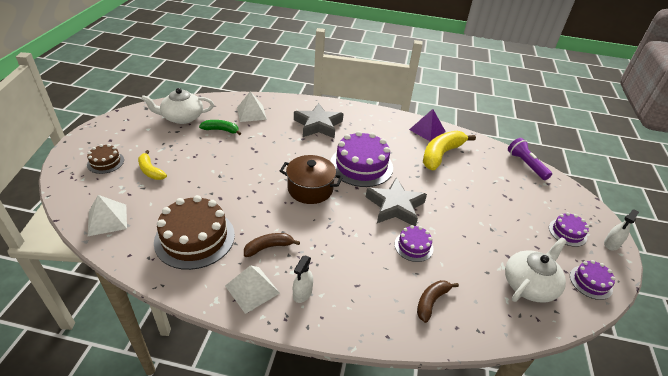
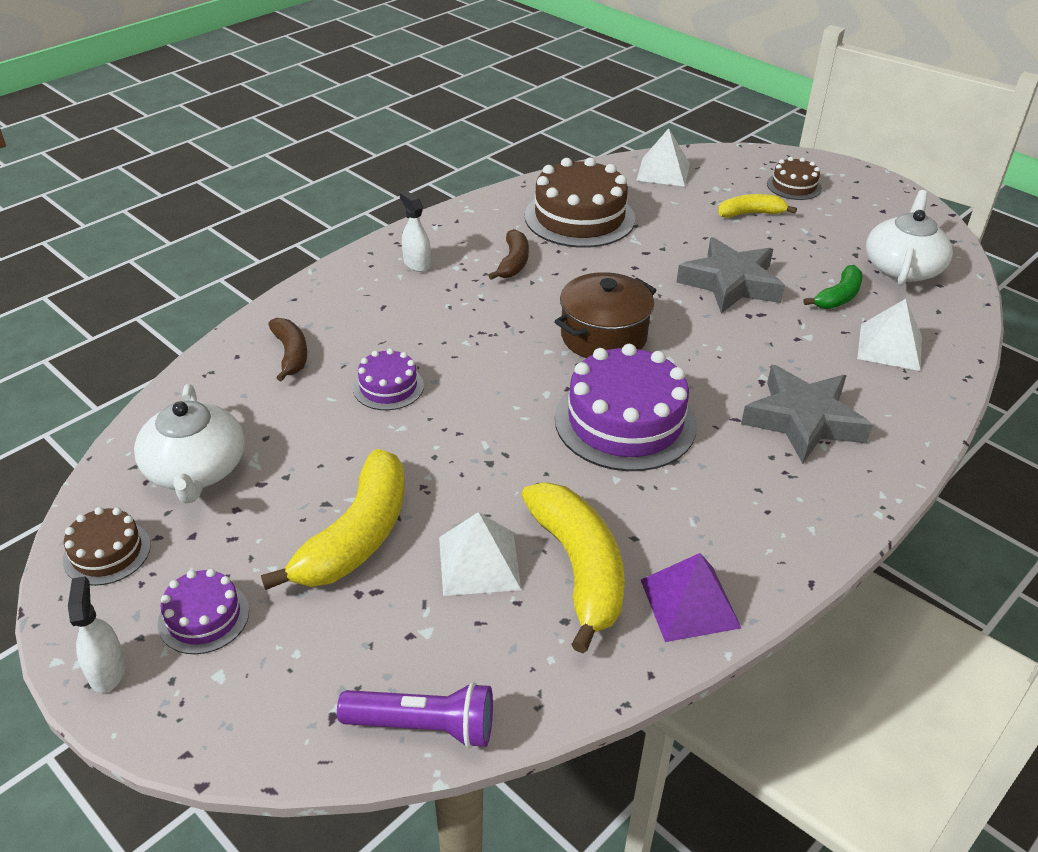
camera: 125 degrees right, 0 degrees up
white pyramid [225,265,280,314] -> white pyramid moved to [439,512,521,596]
grey star [366,177,427,226] -> grey star moved to [676,237,785,314]
purple cake [570,260,616,300] -> brown cake [63,507,151,586]
none -> yellow banana [261,449,404,590]

